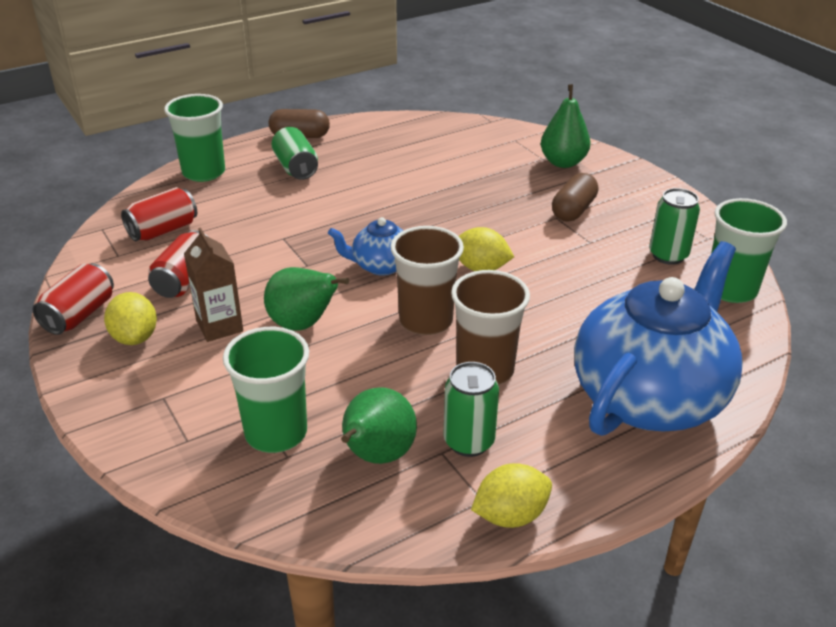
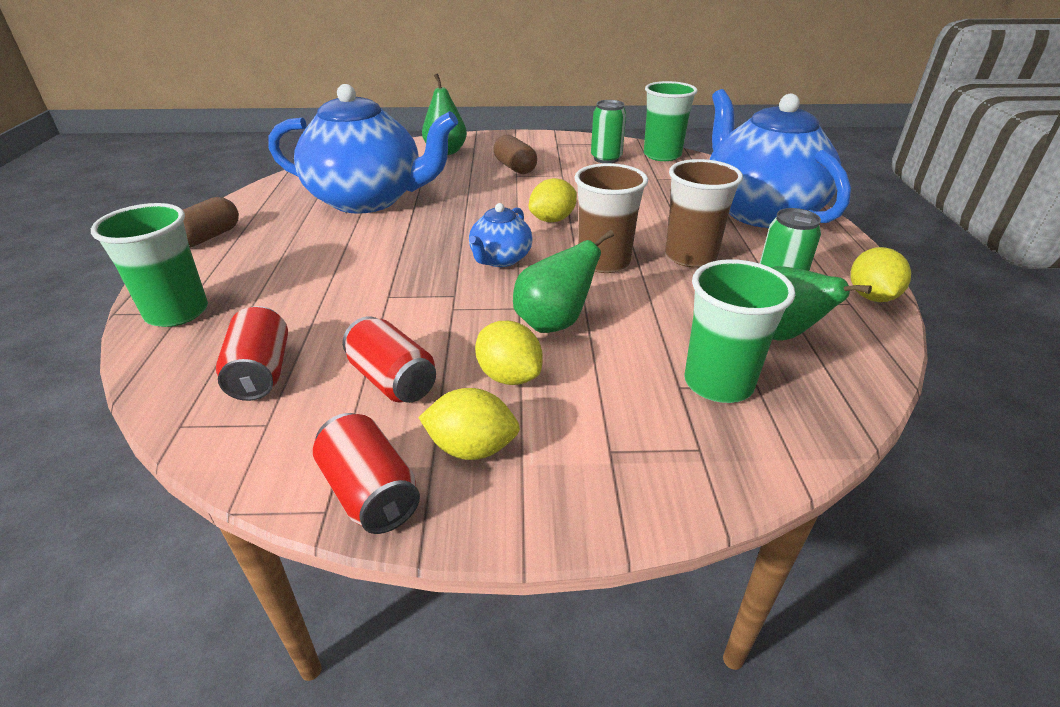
camera: 60 degrees left, 0 degrees up
brown carton [184,228,243,342] -> yellow lemon [475,321,543,385]
green can [272,127,318,180] -> none
none -> blue teapot [268,84,458,214]

